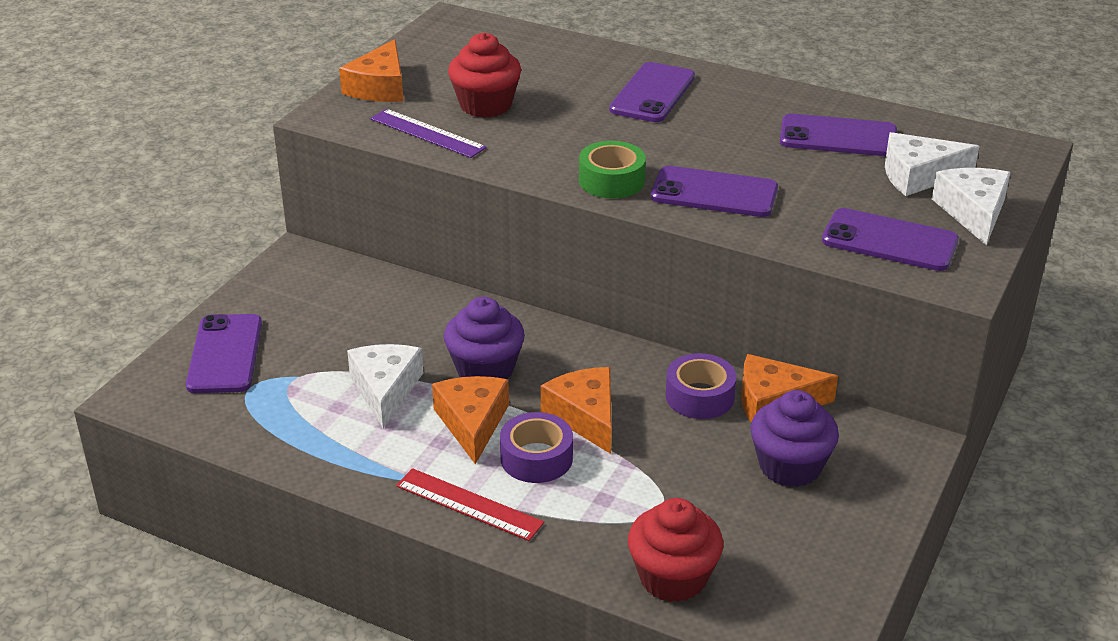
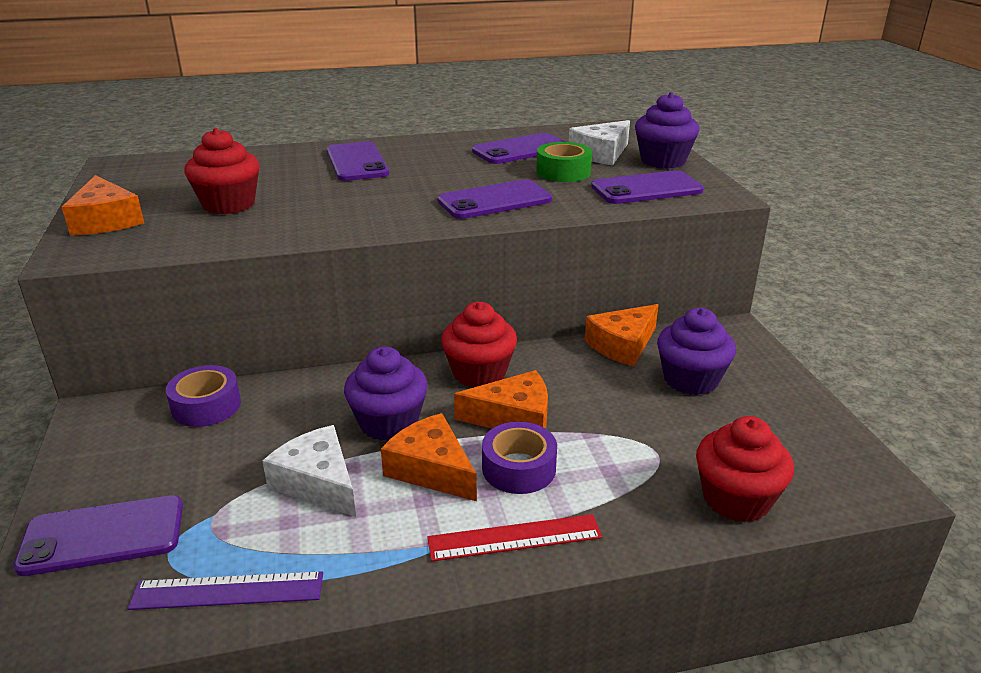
camera: 40 degrees left, 5 degrees down
purple phone [186,314,262,393] -> purple phone turned 60 degrees counterclockwise [13,495,183,576]
purple ruler [370,109,487,158] -> purple ruler moved to [128,571,323,610]
orange cheese [541,367,612,454] -> orange cheese turned 150 degrees clockwise [454,370,548,429]
green tape [579,141,646,199] -> green tape moved to [536,142,592,182]
purple tape [666,353,737,419] -> purple tape moved to [166,365,241,427]
white cheese [932,168,1010,245] -> purple cupcake [635,92,699,169]
none -> red cupcake [441,302,517,387]

